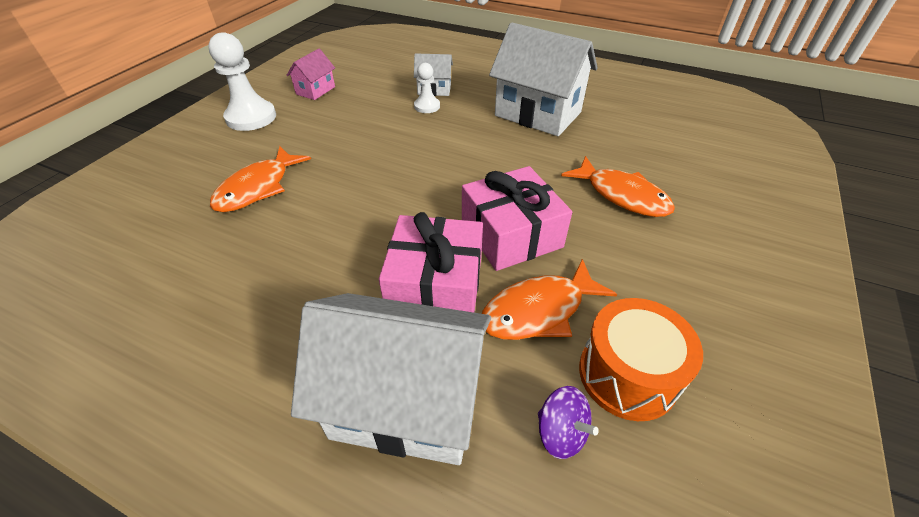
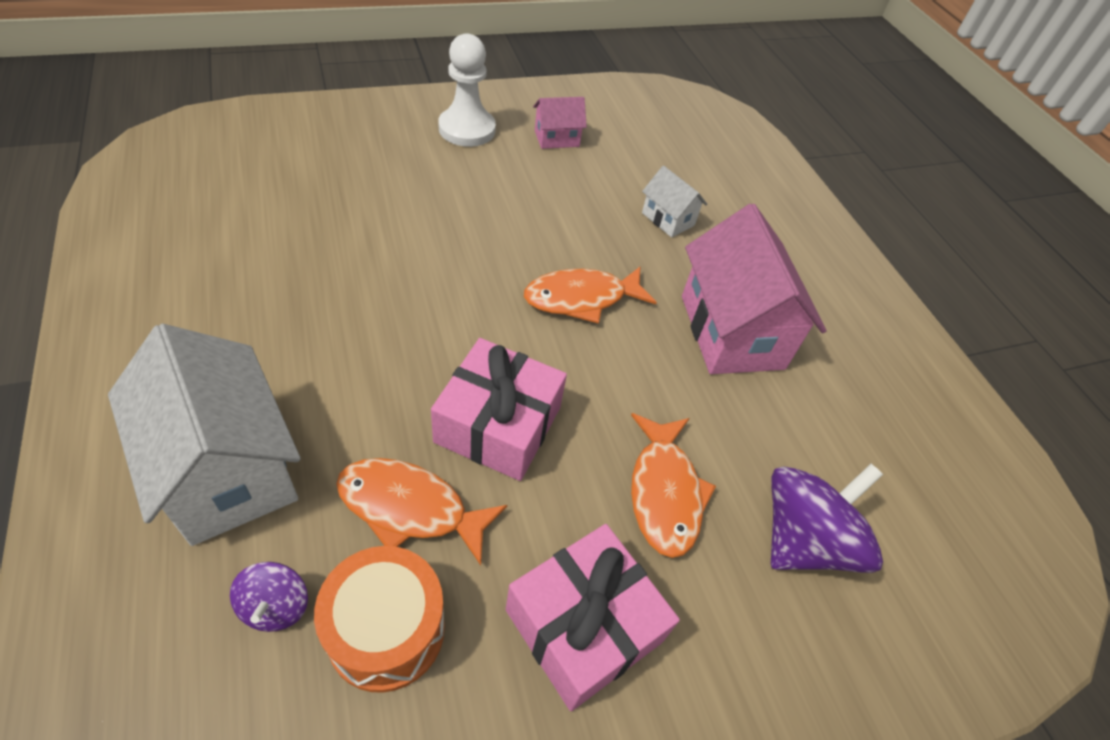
camera: 40 degrees right, 5 degrees up
orange fish [210,146,311,212] -> orange fish moved to [524,267,657,324]
pink gift [379,212,483,313] -> pink gift moved to [506,524,680,711]
white pawn [414,63,440,113] -> none
white house [489,23,598,136] -> pink house [682,204,826,374]
none -> purple spinning top [771,464,883,573]

